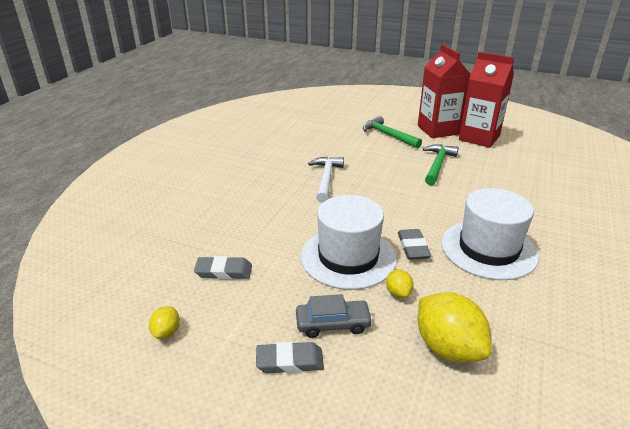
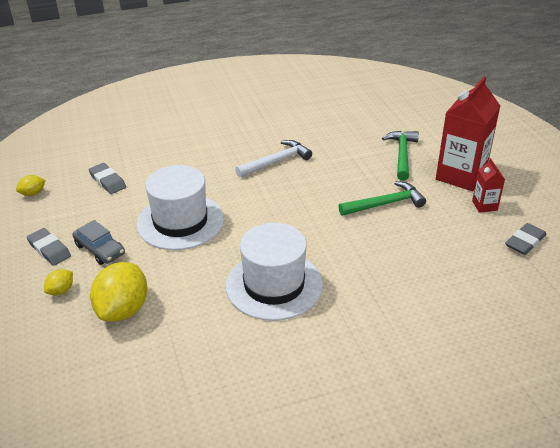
camera: 50 degrees right, 5 degrees up
yellow lemon [386,269,414,298] -> yellow lemon moved to [44,269,73,295]
grey eraser [398,229,431,260] -> grey eraser moved to [505,223,547,255]
red carton [459,52,514,148] -> red carton [472,158,505,213], size x0.48

